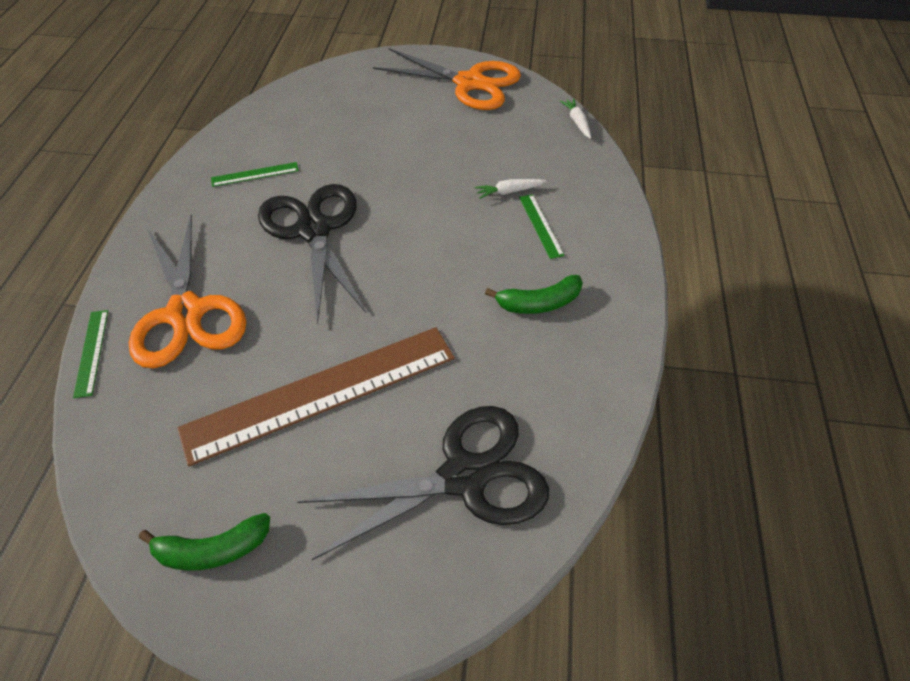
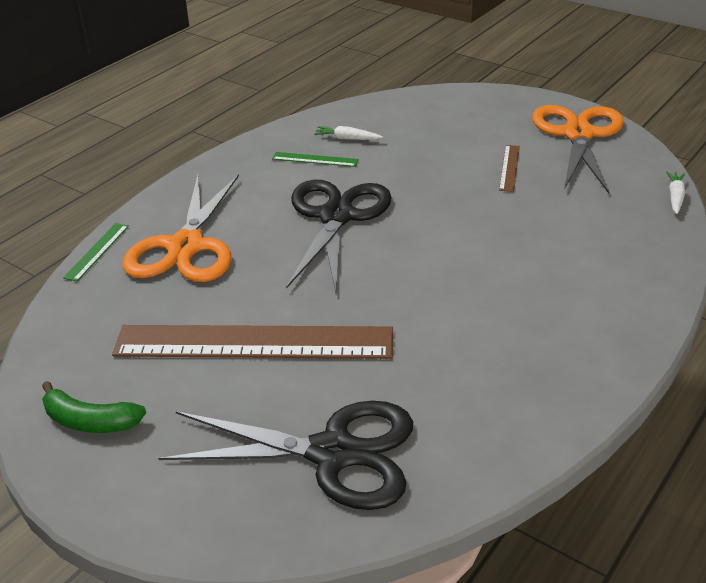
camera: 30 degrees right, 15 degrees down
orange scissors [373,48,521,110] -> orange scissors turned 135 degrees counterclockwise [532,105,624,194]
white carrot [475,179,546,199] -> white carrot moved to [314,126,383,140]
green banana [485,275,583,314] -> none
green ruler [519,194,565,259] -> none
none -> brown ruler [499,145,520,192]

